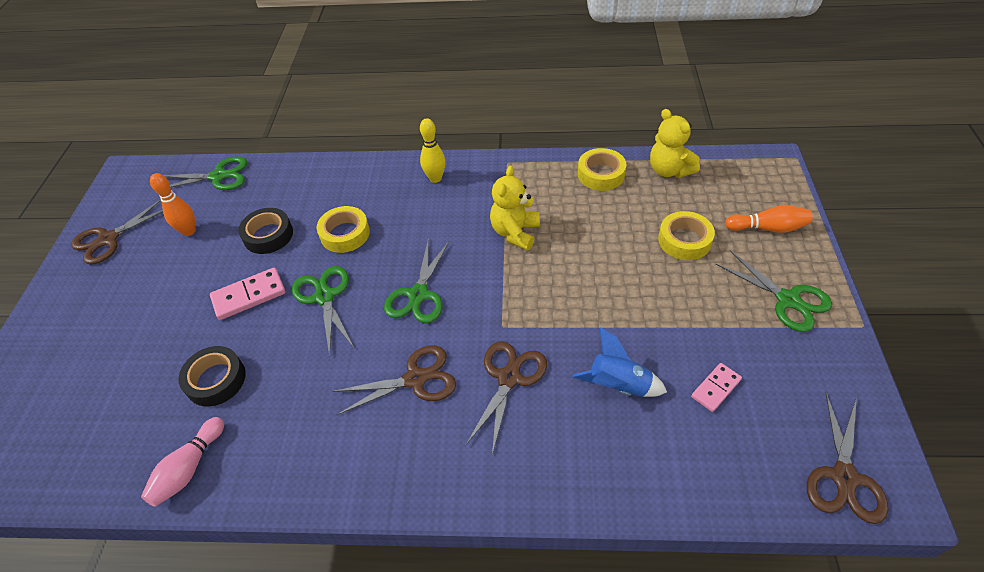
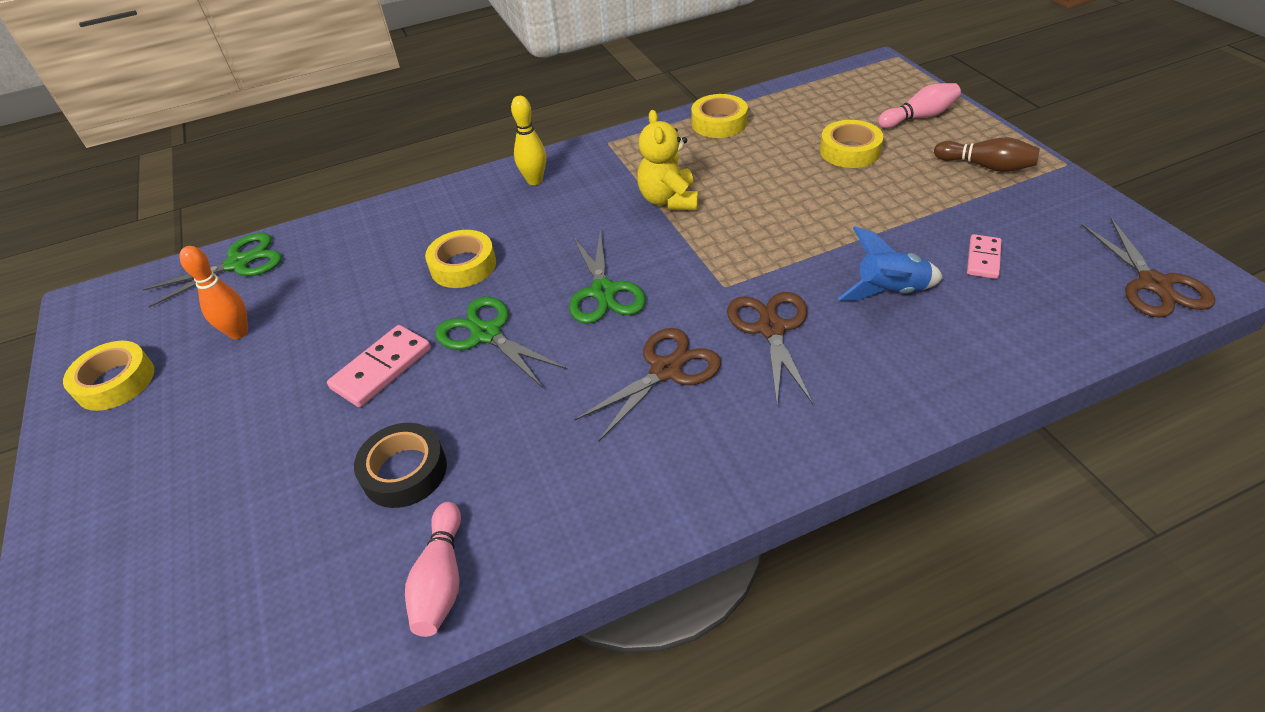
camera: 25 degrees left, 5 degrees down
brown scissors [71,199,163,265] -> yellow tape [63,341,154,411]
black tape [238,208,293,254] -> none
yellow teddy bear [650,109,700,178] -> none
green scissors [715,250,832,332] -> brown bowling pin [934,137,1040,172]
orange bowling pin [725,205,813,233] -> pink bowling pin [878,83,961,128]

